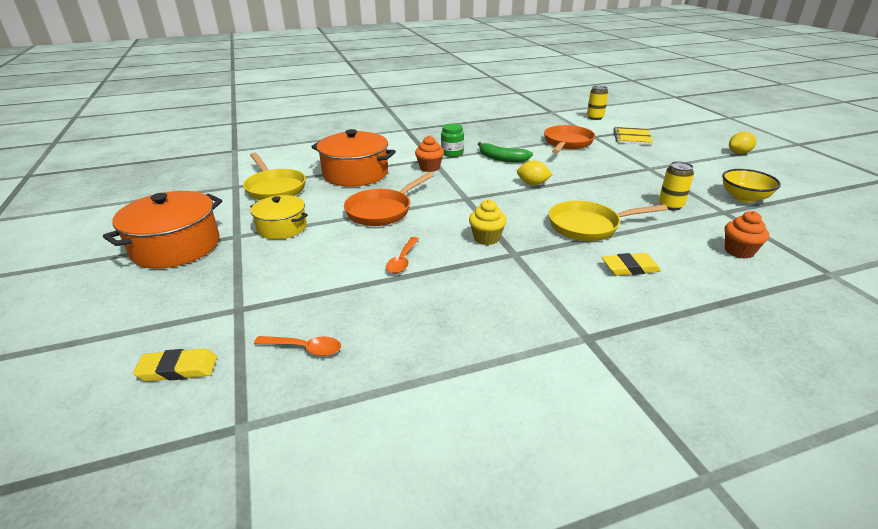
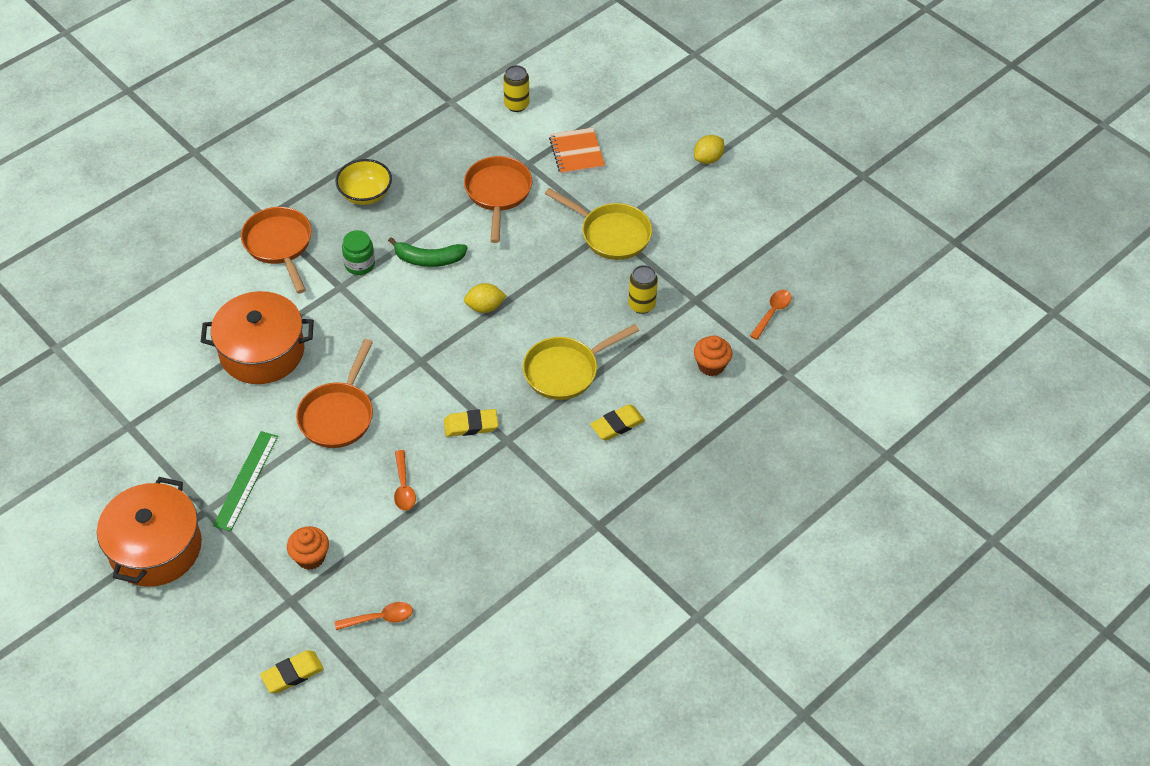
camera: 25 degrees left, 20 degrees up
yellow pan [243,152,306,200] -> yellow pan moved to [545,188,652,260]
yellow pot [250,195,308,239] -> green ruler [213,431,278,531]
orange cupcake [415,136,444,172] -> orange cupcake moved to [287,526,329,570]
yellow cupcake [469,199,507,245] -> yellow eraser [444,409,498,437]
yellow notebook [613,127,653,145] -> orange notebook [549,128,605,175]
yellow bowl [722,169,781,203] -> yellow bowl moved to [335,159,392,205]
none -> orange pan [241,207,312,294]
none -> orange spoon [750,290,792,340]

